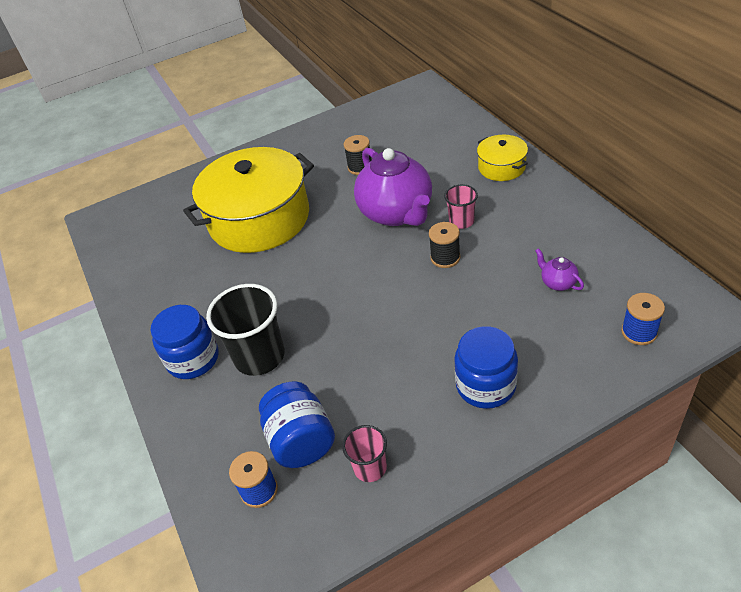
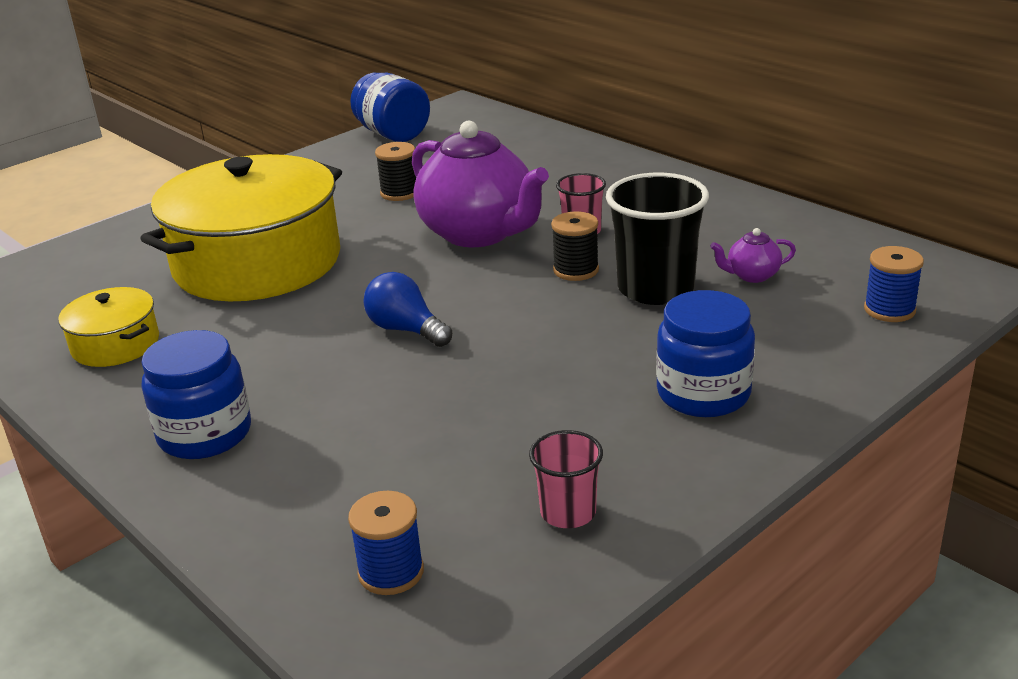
camera: 20 degrees left, 15 degrees down
black cup [206,284,285,376] -> black cup moved to [606,173,709,305]
blue jar [259,381,335,468] -> blue jar moved to [350,73,430,142]
yellow pot [477,135,528,181] -> yellow pot moved to [58,287,159,367]
purple teapot [535,248,584,291] -> purple teapot turned 45 degrees counterclockwise [710,228,796,283]
none -> blue light bulb [363,272,452,347]

